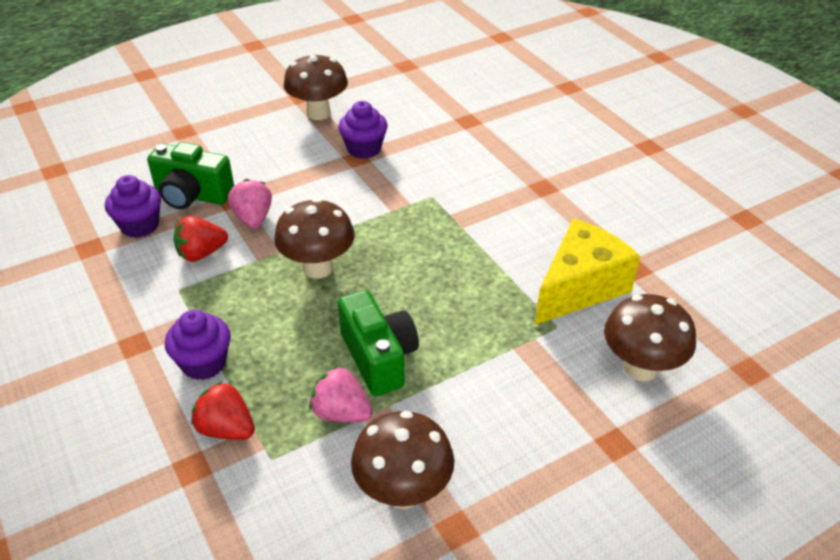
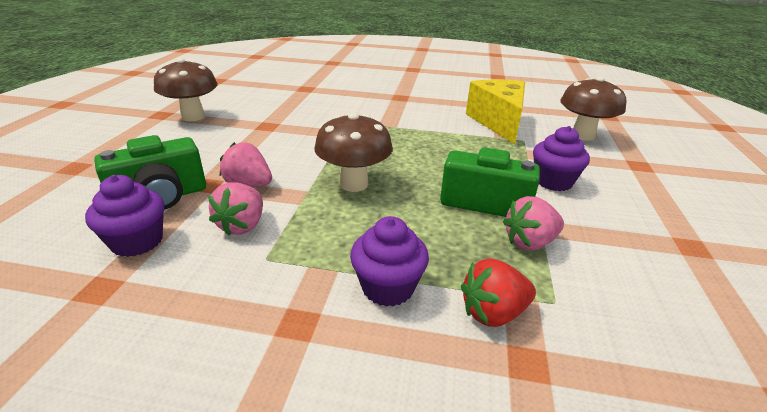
camera: 50 degrees left, 10 degrees down
red strawberry [174,216,228,262] -> pink strawberry [208,183,263,236]
purple cupcake [339,101,388,159] -> purple cupcake moved to [533,126,590,191]
brown mushroom [351,411,454,509] -> none

